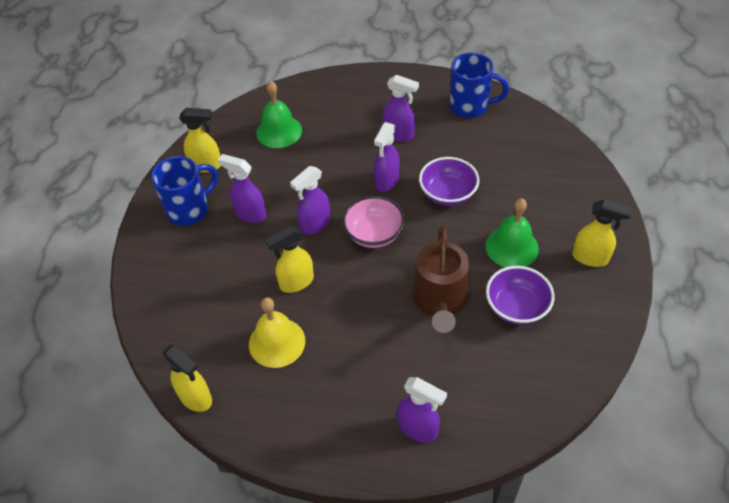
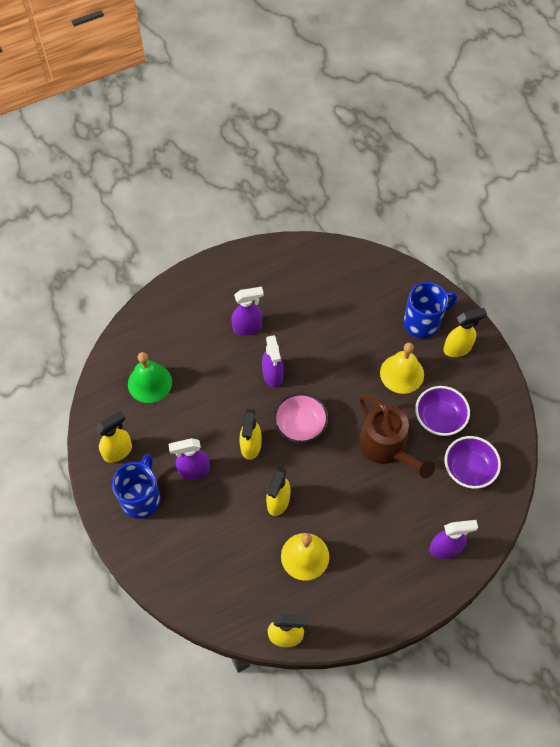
camera: 40 degrees left, 10 degrees up
purple spray bottle [290,166,330,235] -> yellow spray bottle [239,409,262,460]
purple bowl [419,157,480,206] -> purple bowl moved to [445,436,501,489]
blue mug [449,52,509,118] -> blue mug moved to [404,282,457,338]
green bell [485,198,539,267] -> yellow bell [380,342,424,394]

